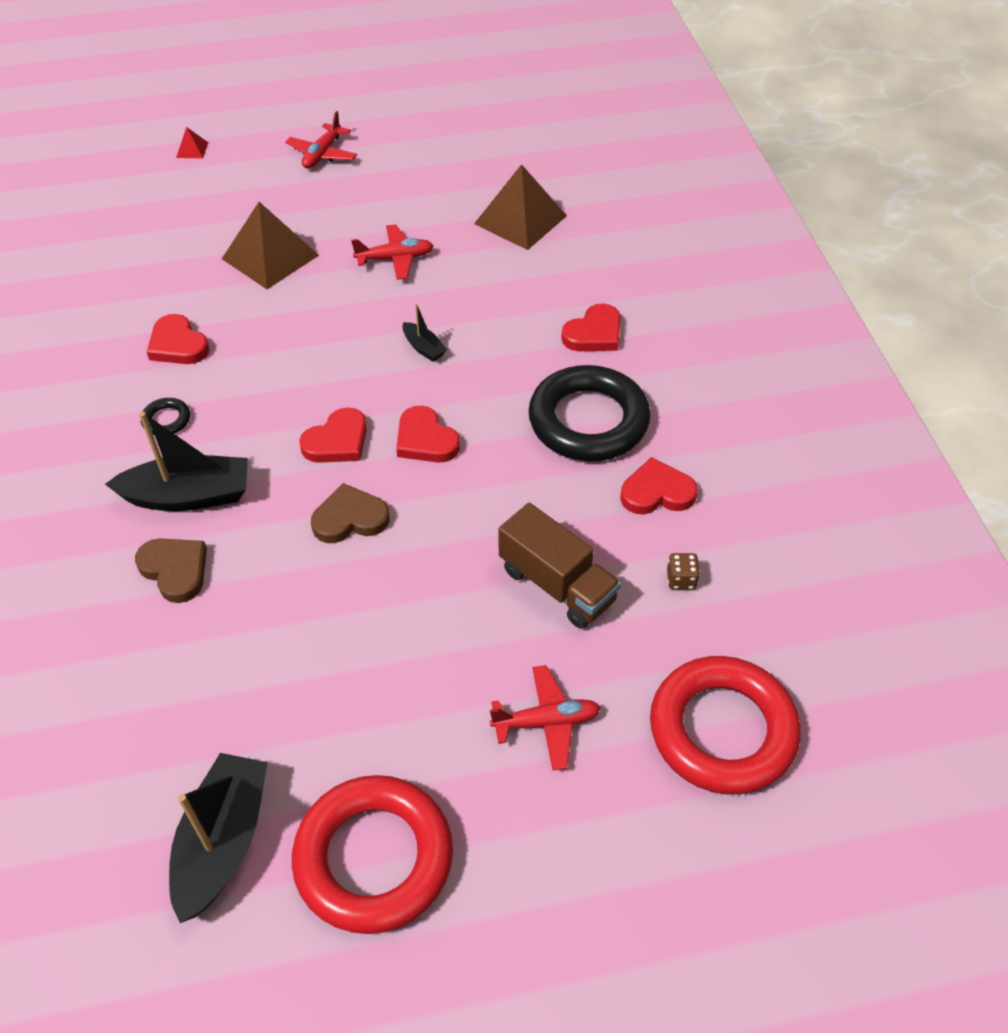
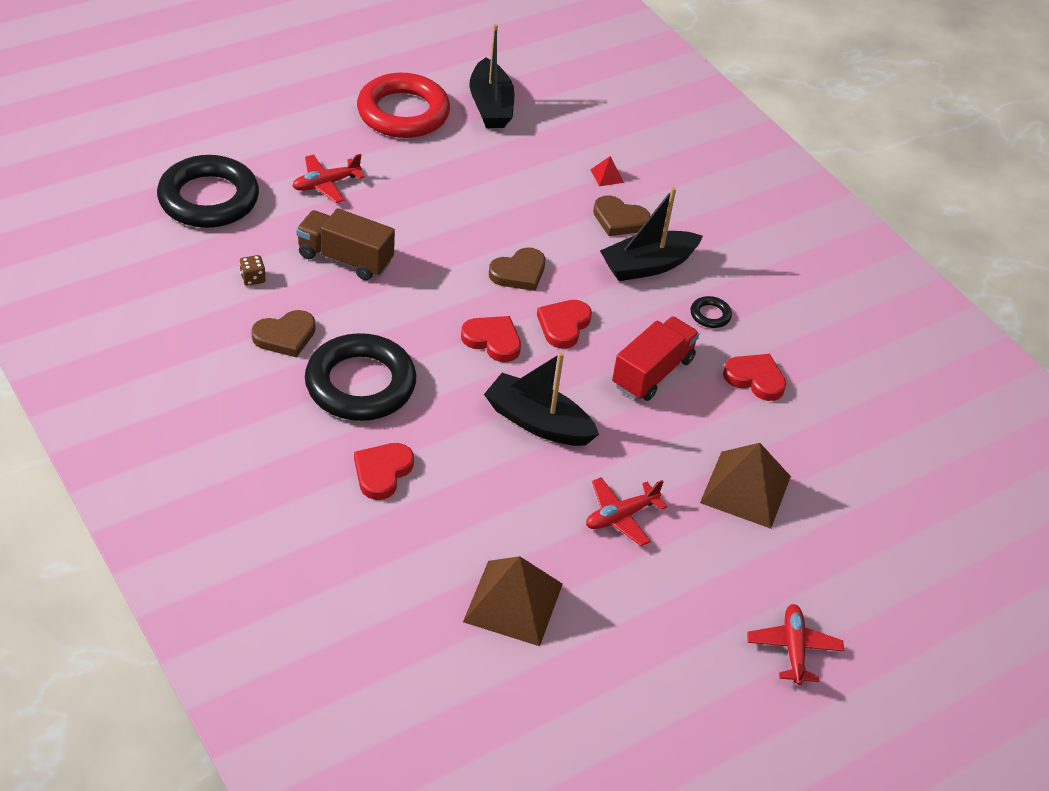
camera: 155 degrees right, 5 degrees down
red pyramid [176,127,208,158] -> red pyramid moved to [590,156,624,186]
black boat [402,304,447,362] -> black boat [484,352,599,446], size x2.08
red heart [620,457,698,515] -> brown heart [251,310,315,357]
red ring [650,656,801,795] -> black ring [157,155,259,228]
none -> red truck [612,316,699,401]

